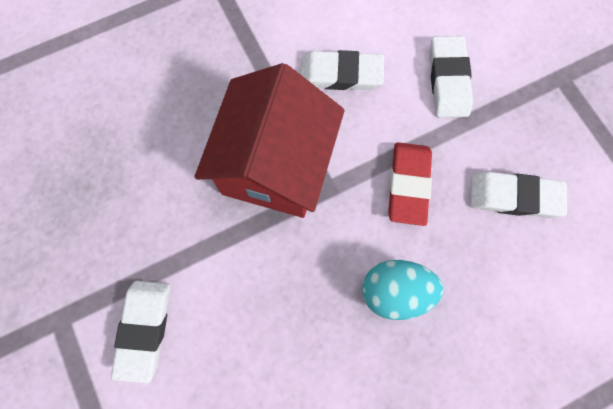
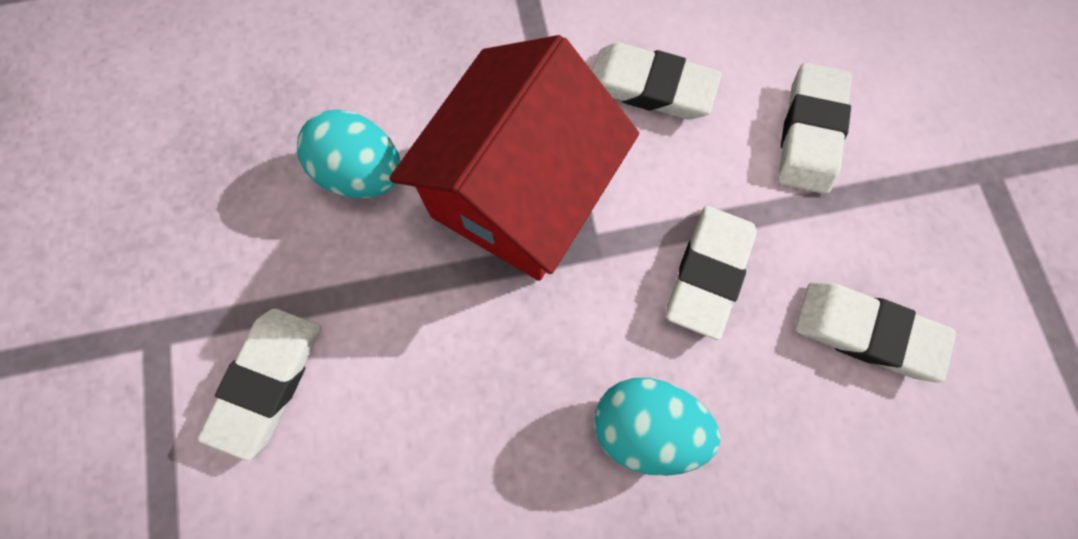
camera: 15 degrees right, 0 degrees up
red eraser [388,142,432,226] -> white eraser [666,206,757,340]
none -> turquoise egg [297,109,401,198]

